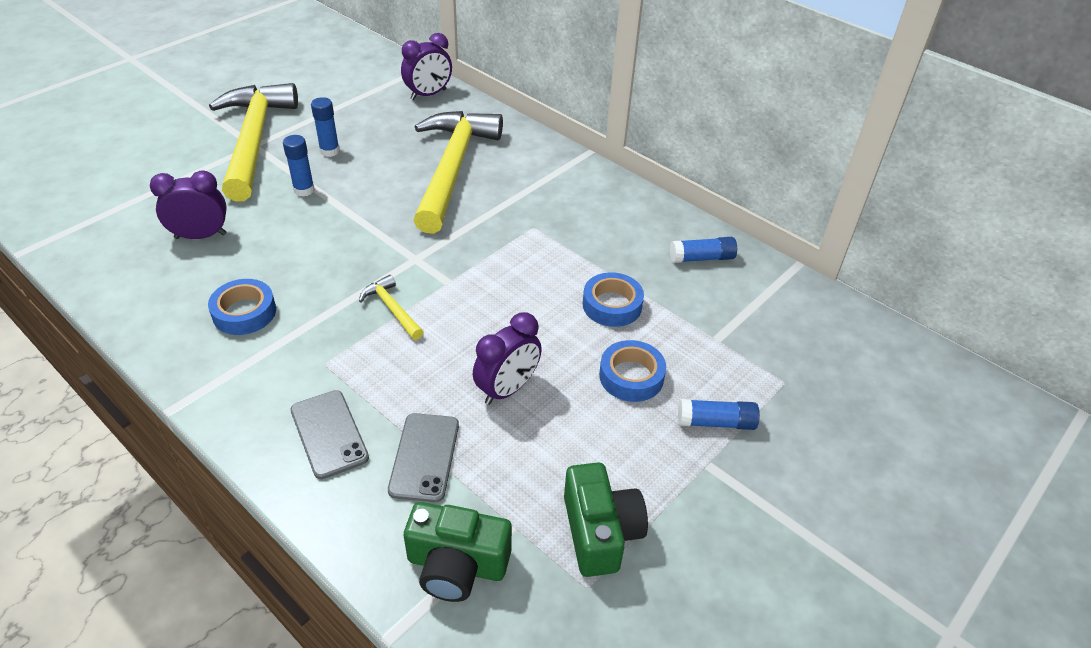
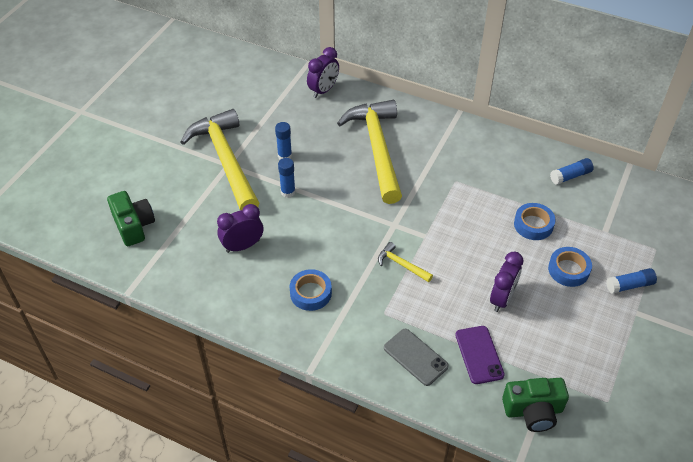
camera: 15 degrees left, 5 degrees up
grey phone [388,413,459,502] -> purple phone [455,326,505,384]
green camera [564,462,648,577] -> green camera moved to [107,191,155,246]

